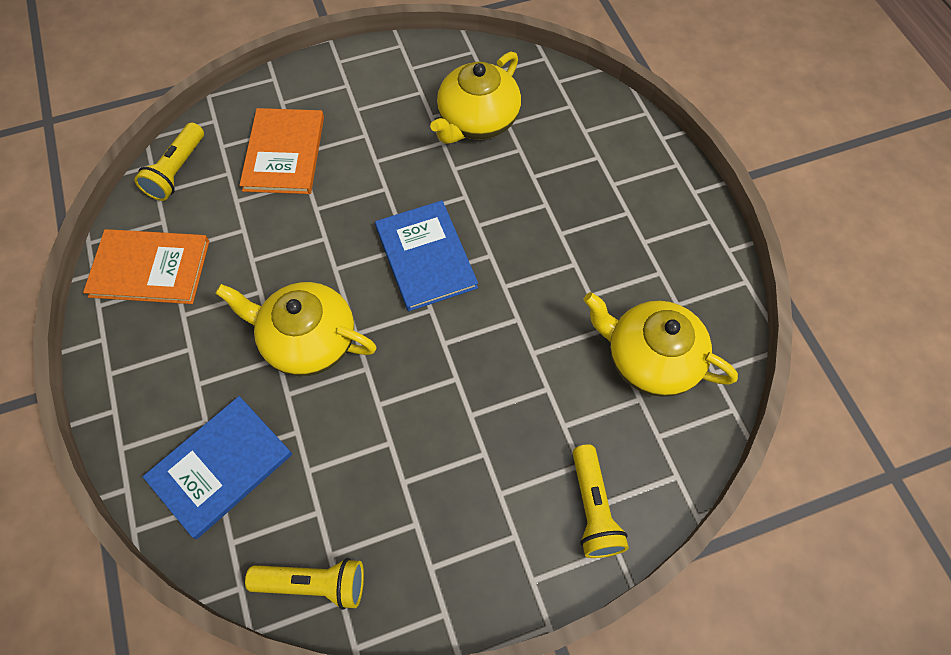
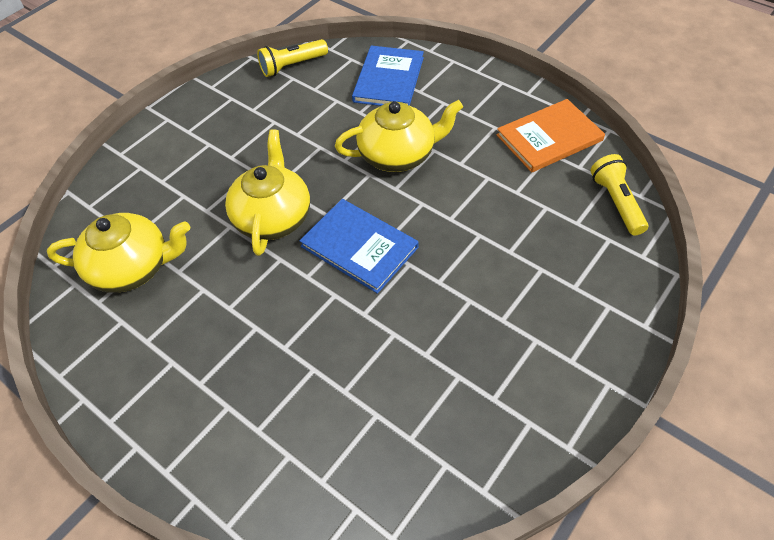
camera: 150 degrees right, 10 degrees down
orange book [239,108,324,194] -> none
yellow teapot [430,52,521,144] -> yellow teapot moved to [225,129,310,256]
yellow flashlight [573,444,629,558] -> none

